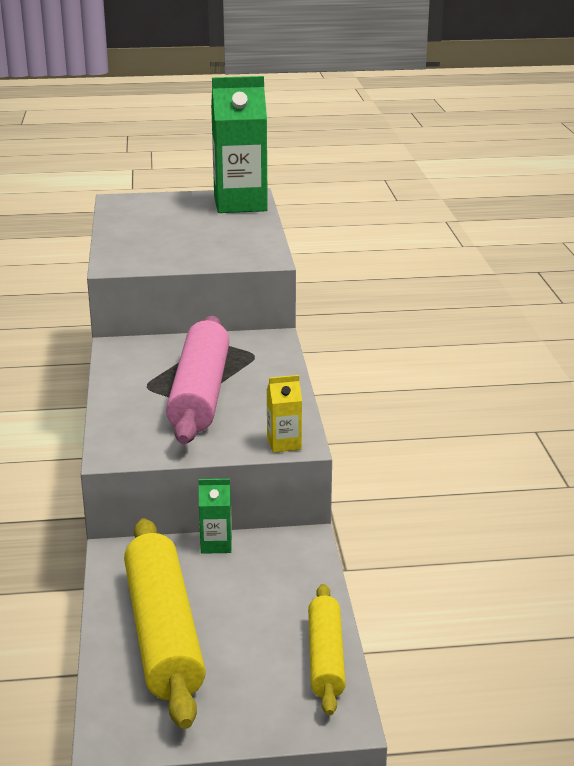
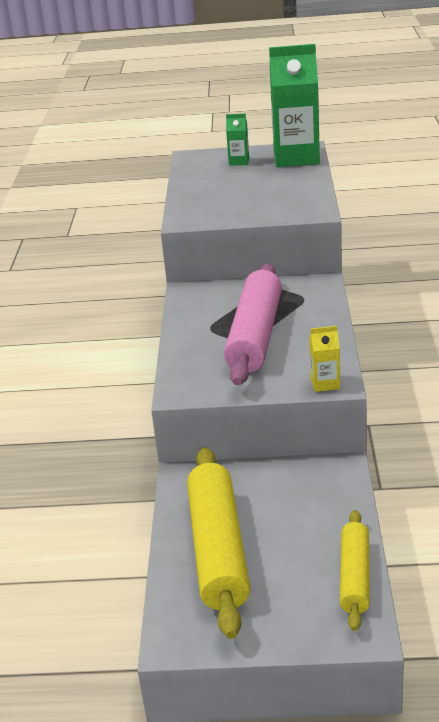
camera: 10 degrees right, 5 degrees up
green carton [199,479,232,554] -> green carton moved to [226,114,249,166]

